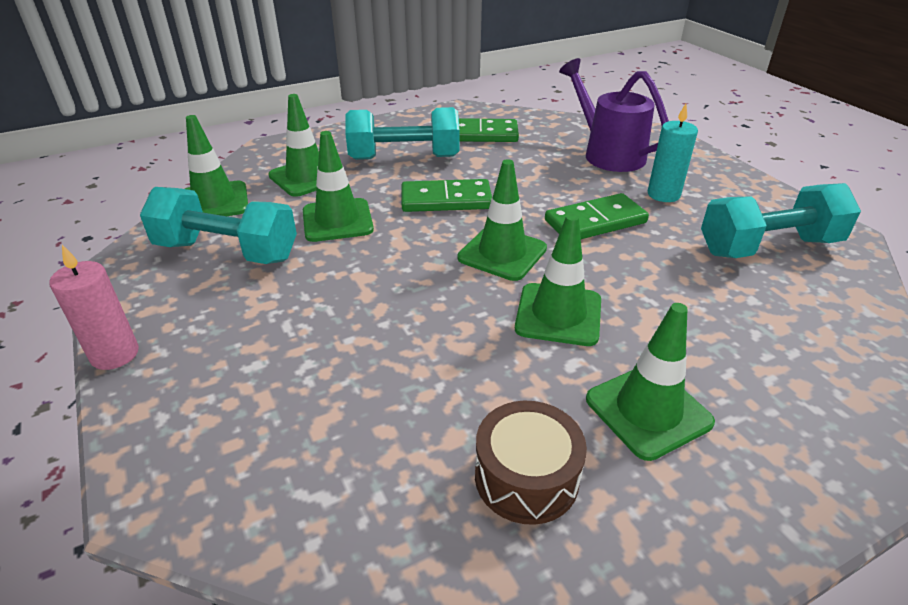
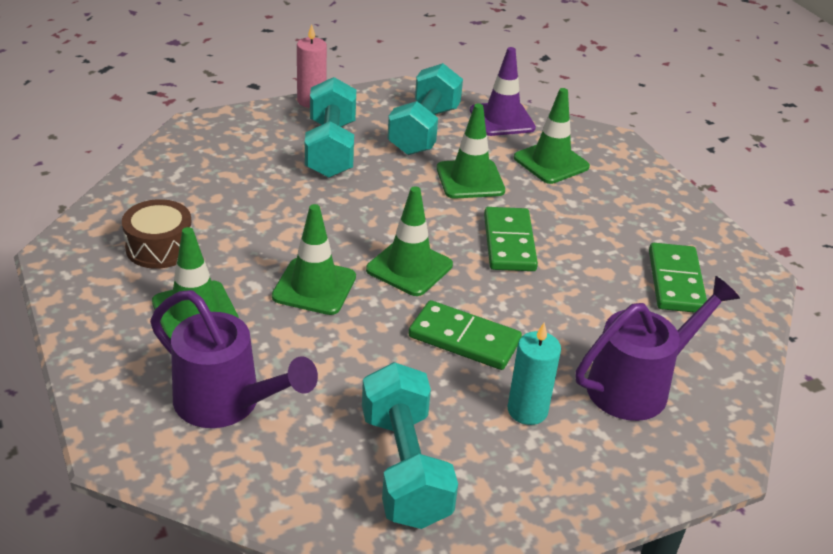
camera: 90 degrees right, 0 degrees up
green traffic cone [185,115,248,216] -> purple traffic cone [470,47,536,136]
turquoise dumbbell [345,107,459,160] -> turquoise dumbbell moved to [305,77,356,178]
green domino [545,193,649,239] -> green domino turned 45 degrees counterclockwise [409,300,522,370]
none -> purple watering can [150,290,318,428]

